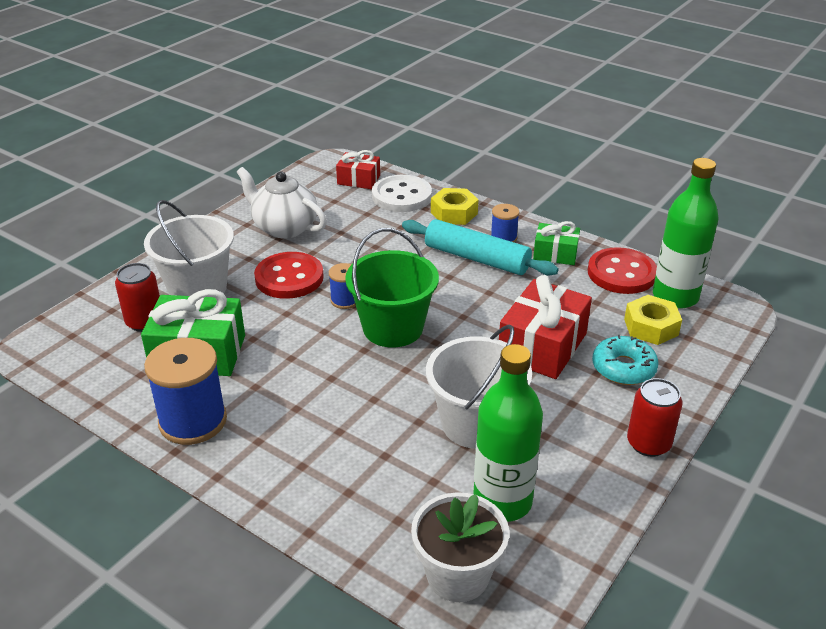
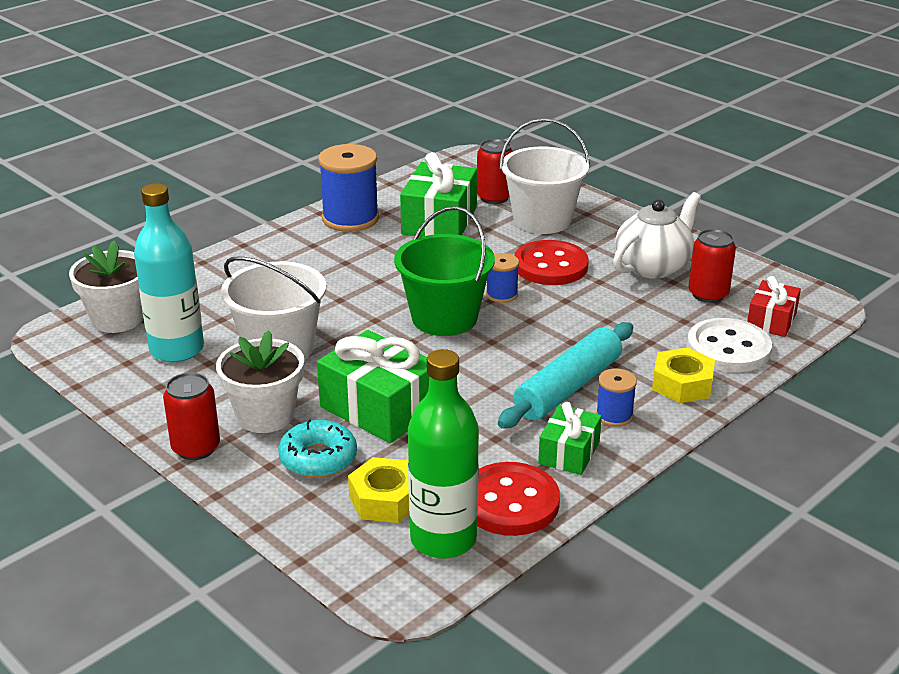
camera: 100 degrees right, 5 degrees down
green bottle [473,344,543,522] -> turquoise bottle [134,183,204,362]
red gift [499,275,592,379] -> green gift [317,330,429,443]
none -> white flower pot [216,330,304,433]
none -> red can [688,229,736,303]

